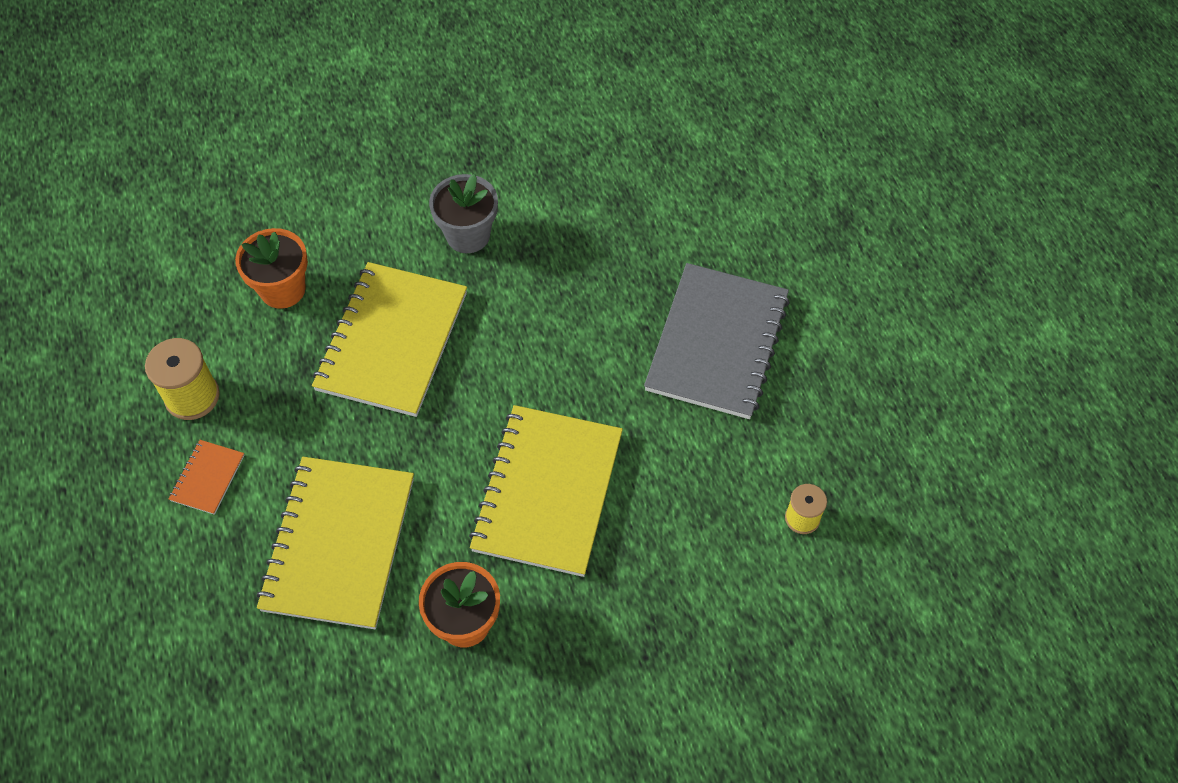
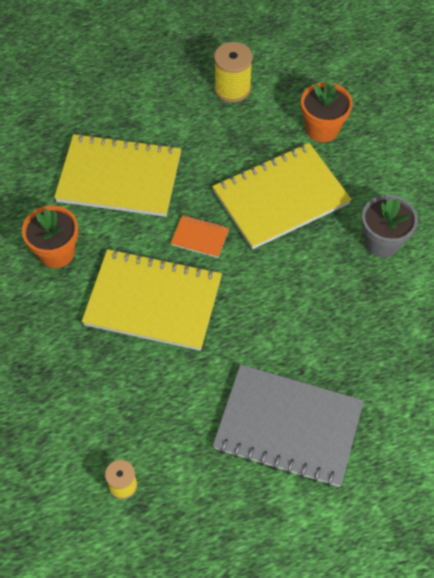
camera: 90 degrees right, 0 degrees up
orange notebook [169,440,245,515] -> orange notebook moved to [171,215,229,258]
yellow notebook [312,262,467,417] -> yellow notebook turned 45 degrees counterclockwise [212,143,352,249]

